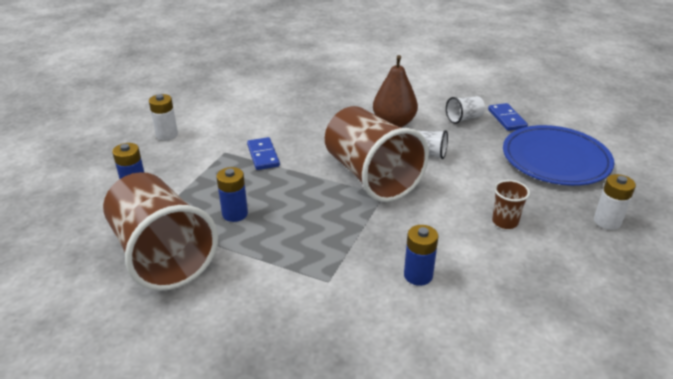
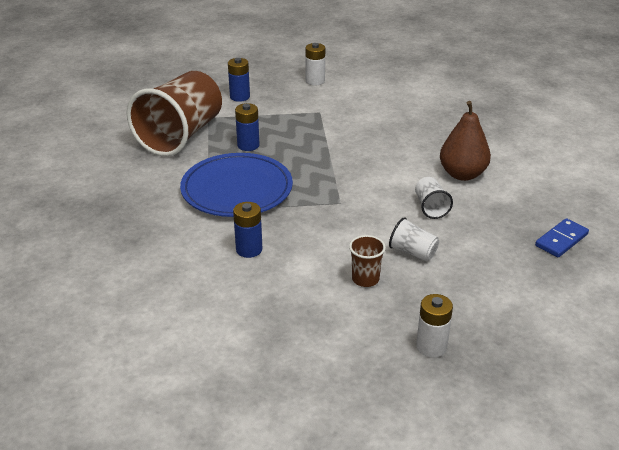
camera: 60 degrees right, 0 degrees up
blue domino [247,137,280,170] -> none
brown cup [325,106,429,202] -> none
white cup [446,96,485,124] -> white cup moved to [389,217,439,261]
blue plate [503,125,614,186] -> blue plate moved to [180,153,293,217]

